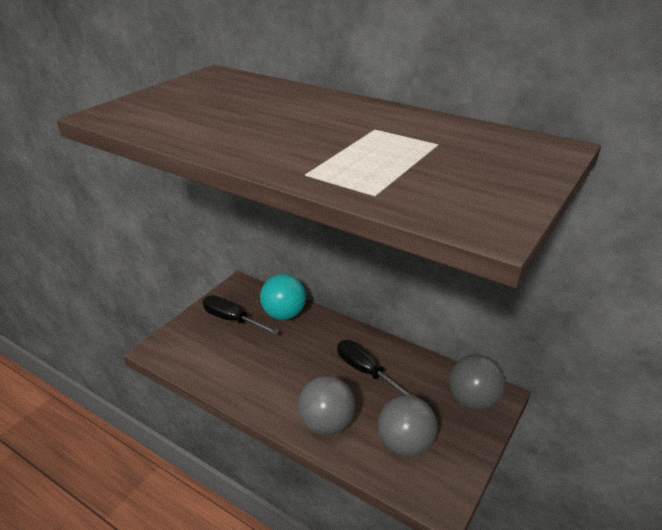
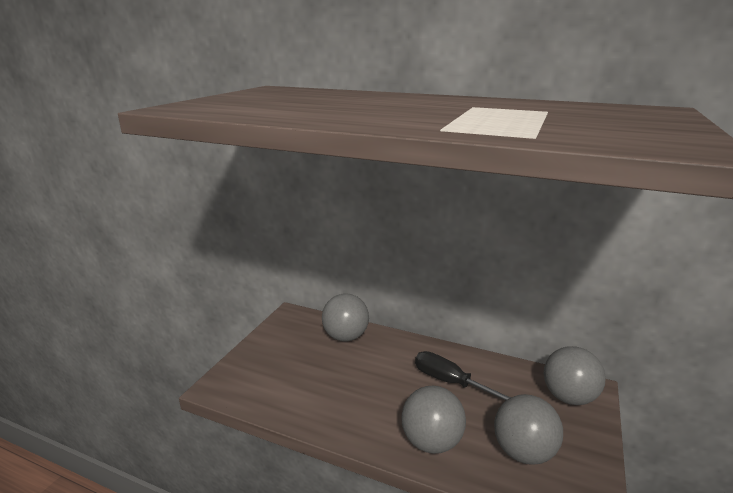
camera: 10 degrees left, 10 degrees down
black screwdriver [203,295,279,335] -> none
turquoise ball [260,274,306,320] -> grey ball [322,294,369,341]

